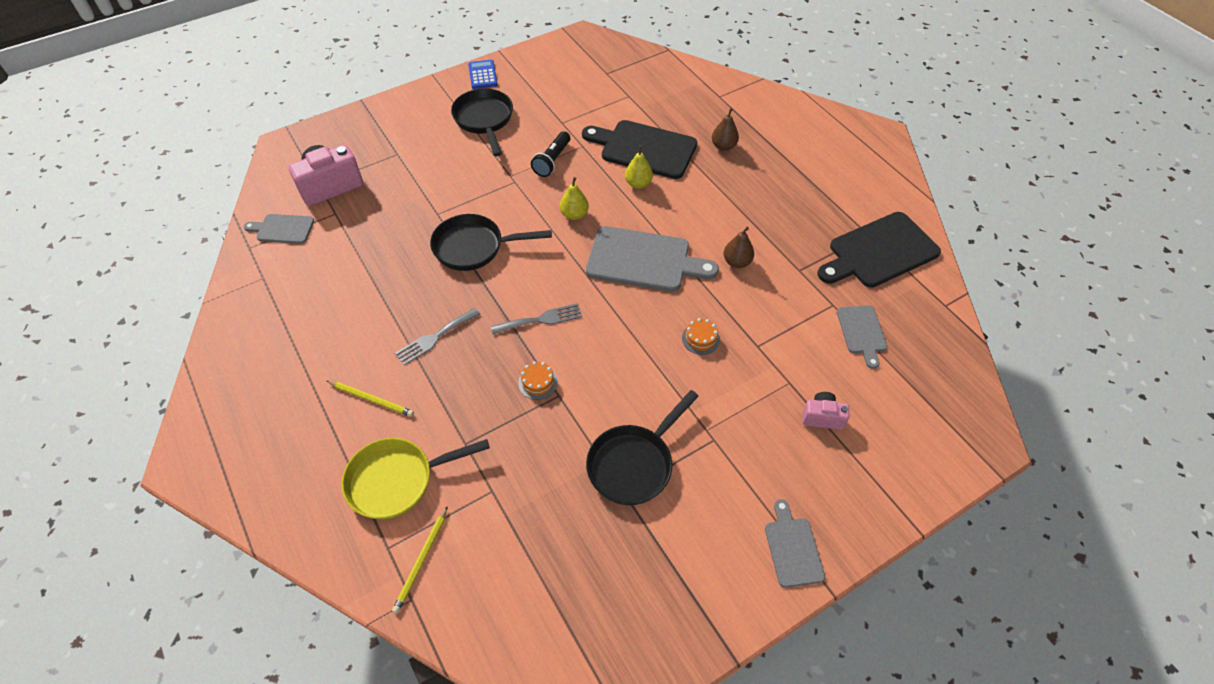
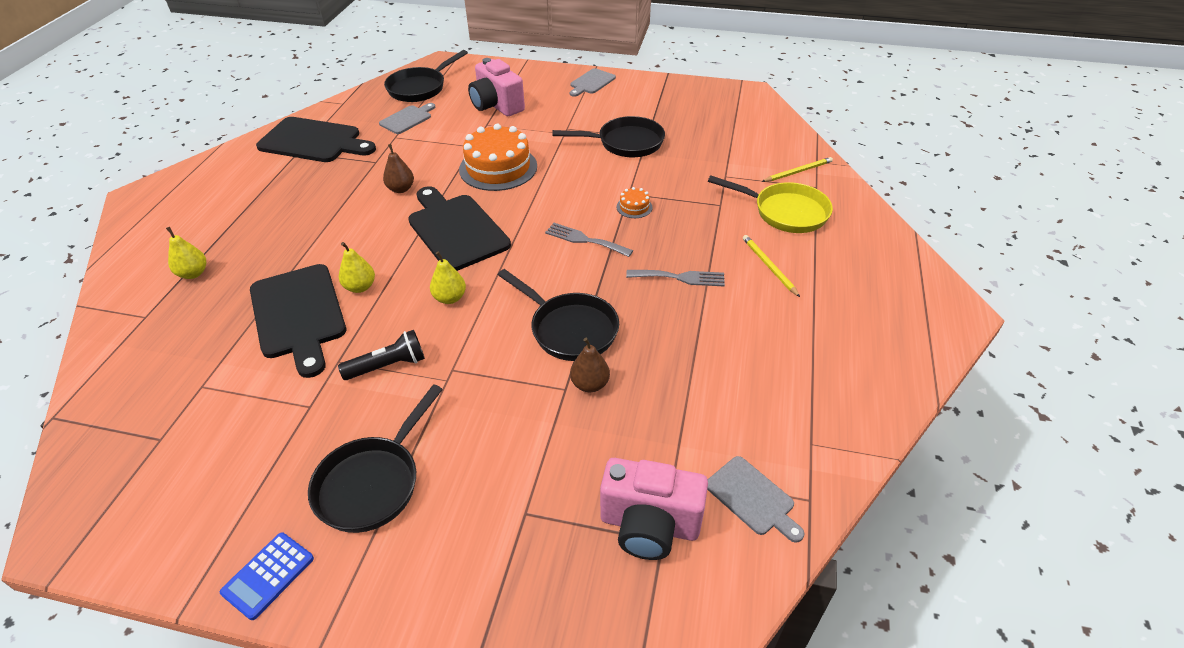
camera: 135 degrees left, 10 degrees down
grey cutting board [586,226,719,292] -> black cutting board [408,186,511,271]
orange cake [682,318,720,355] -> orange cake [459,124,537,191], size x2.32
brown pear [712,108,739,151] -> brown pear moved to [570,338,610,392]
pink camera [802,392,850,430] -> pink camera [468,58,525,116], size x1.83
none -> yellow pear [166,227,206,279]
none -> black pan [384,50,468,102]

